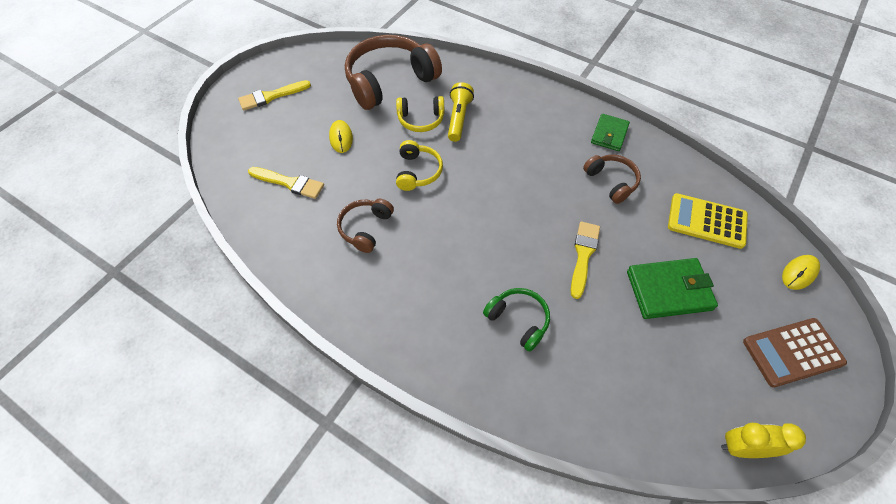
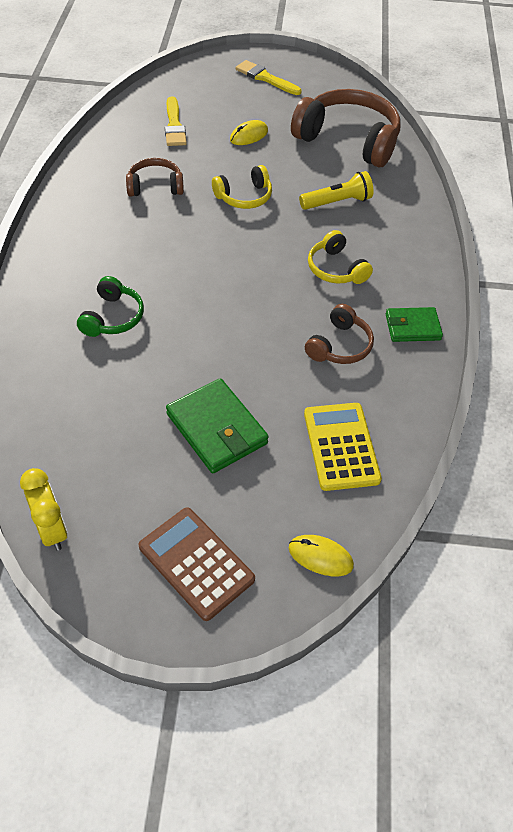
camera: 60 degrees right, 5 degrees down
yellow headphones [396,96,444,132] -> yellow headphones moved to [308,230,373,284]
yellow brush [571,222,600,299] -> none

